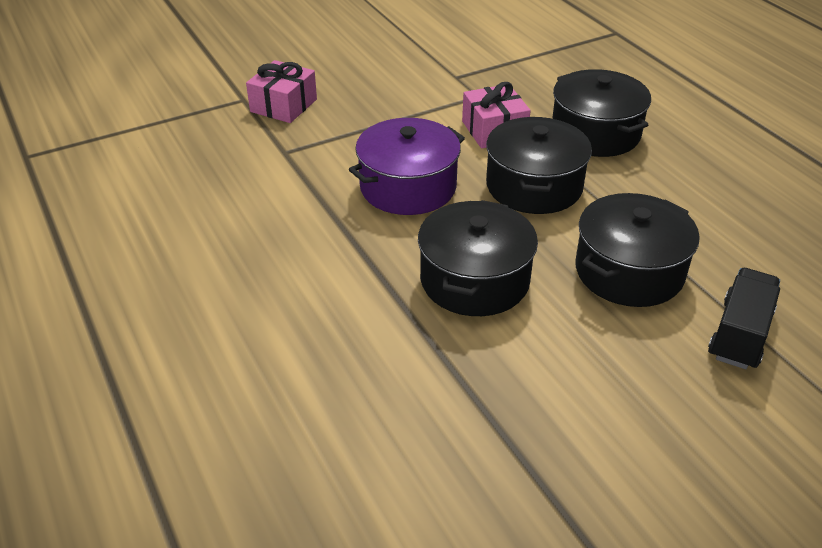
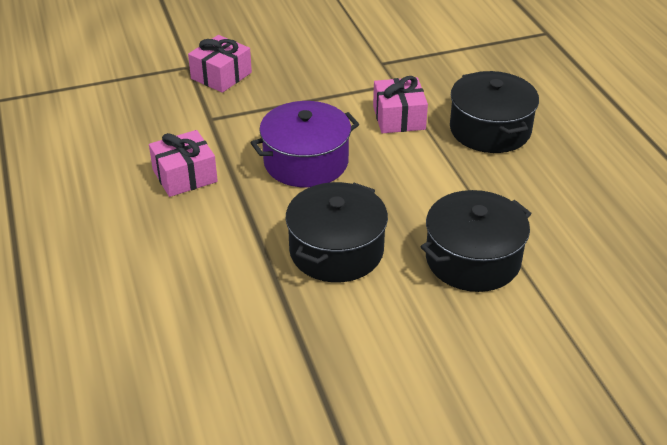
camera: 10 degrees right, 0 degrees up
black pot [486,117,592,214] -> none
black truck [708,268,780,369] -> none
none -> pink gift [149,130,218,197]

